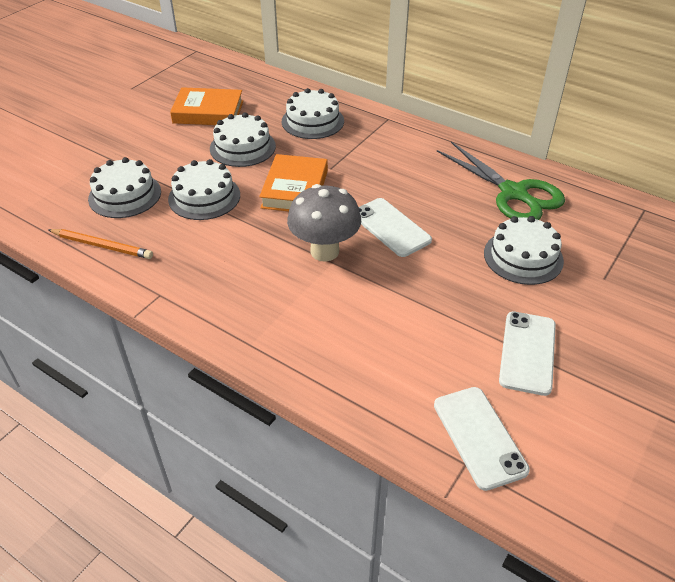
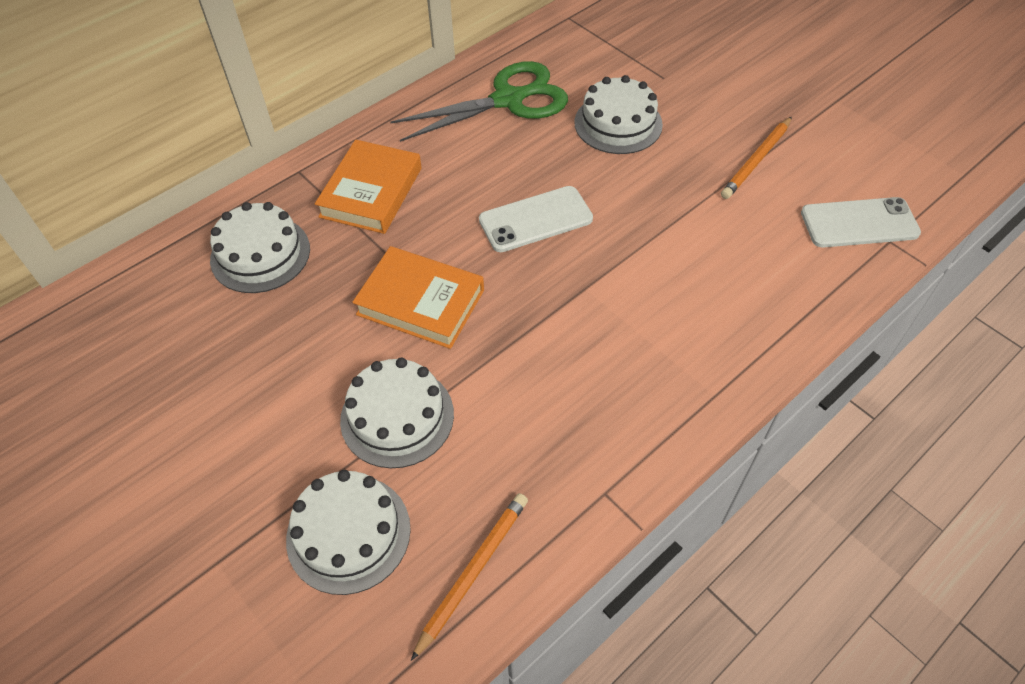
camera: 75 degrees left, 10 degrees up
orange book [170,87,243,125] -> orange book moved to [315,140,422,234]
white cake [210,112,276,167] -> none
grey mushroom [287,184,361,262] -> none
white phone [499,312,556,396] -> orange pencil [721,117,792,199]

